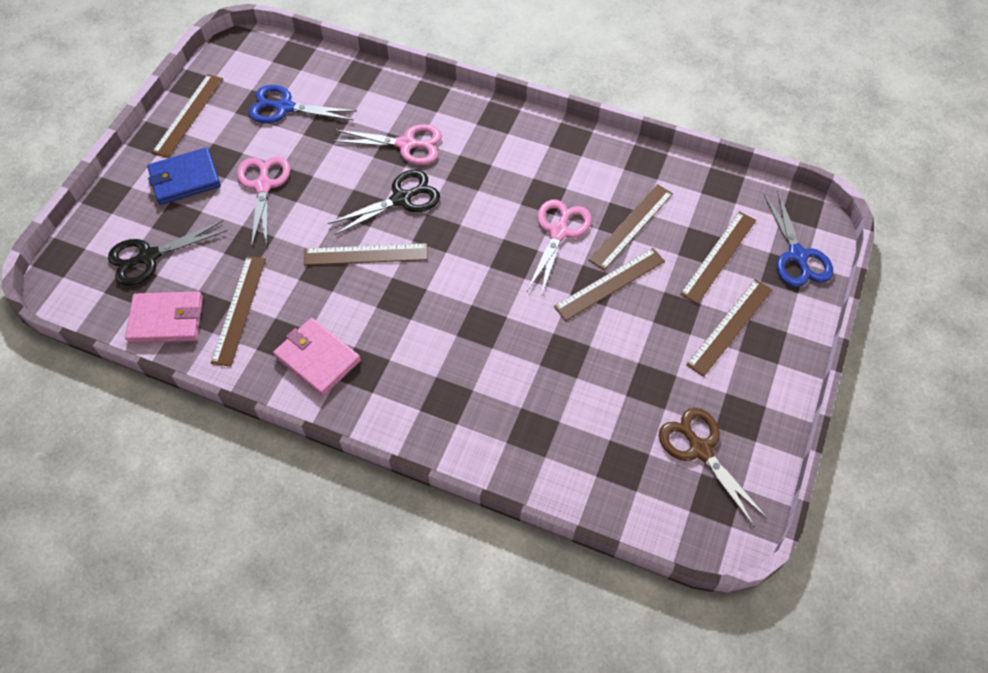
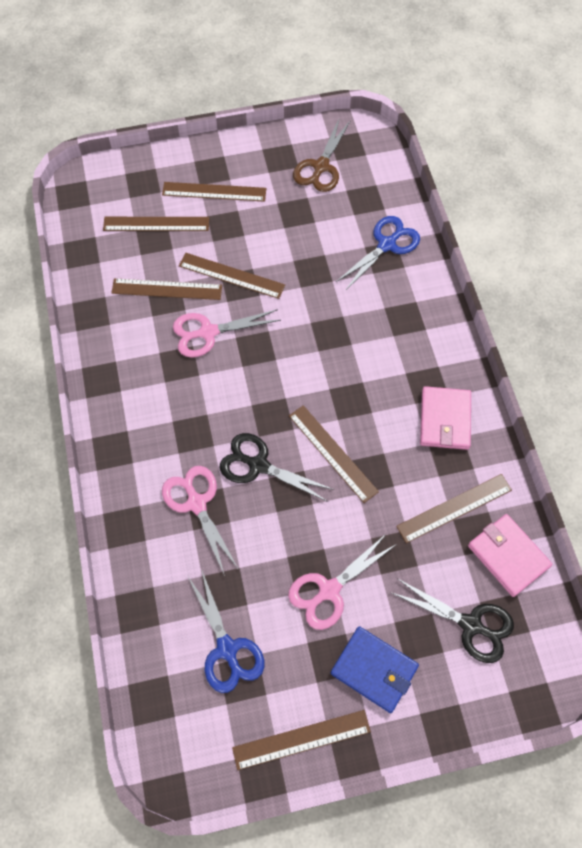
camera: 125 degrees left, 5 degrees up
blue scissors [763,190,833,287] -> blue scissors moved to [335,216,420,291]

